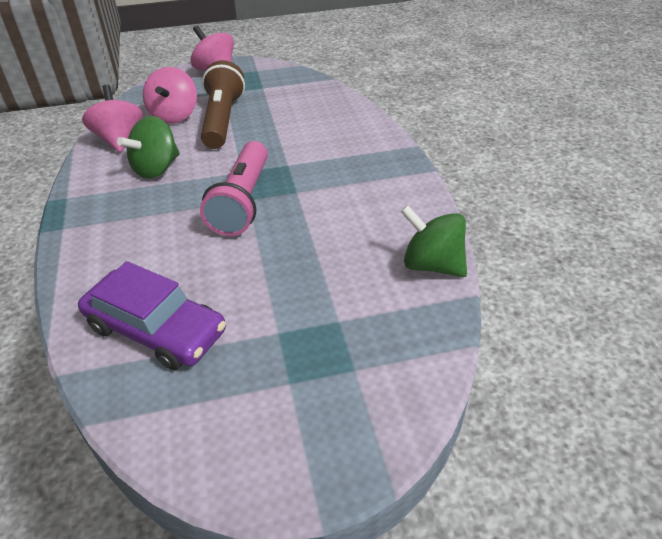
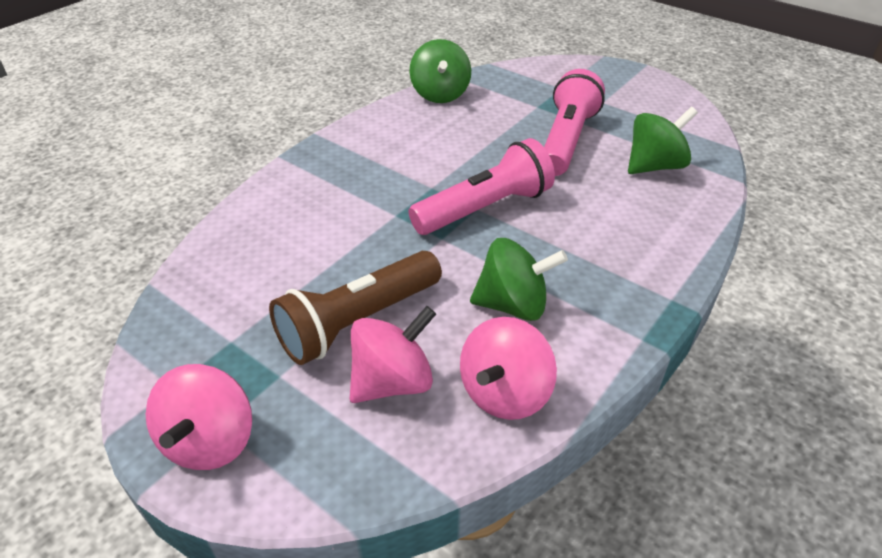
camera: 130 degrees left, 0 degrees up
purple car [78,261,226,370] -> green spinning top [628,107,698,174]
none -> pink flashlight [544,69,605,176]

